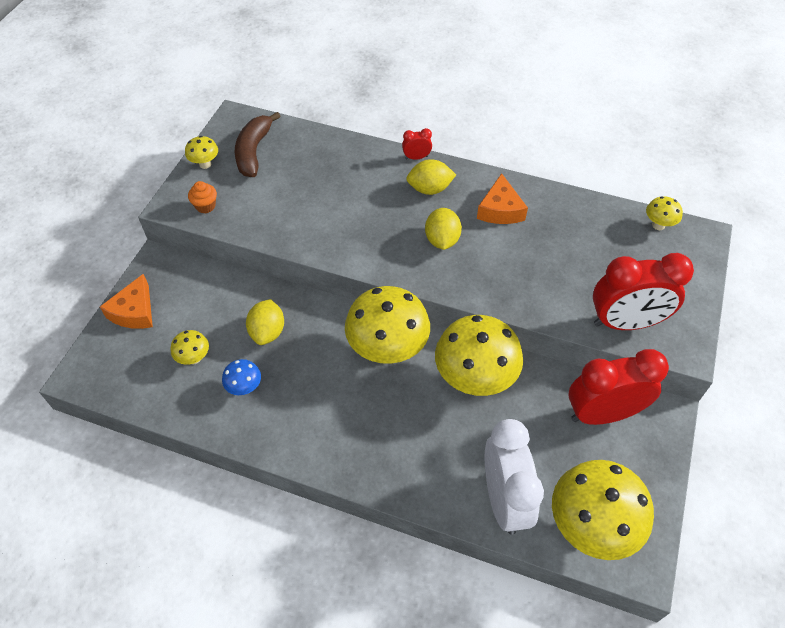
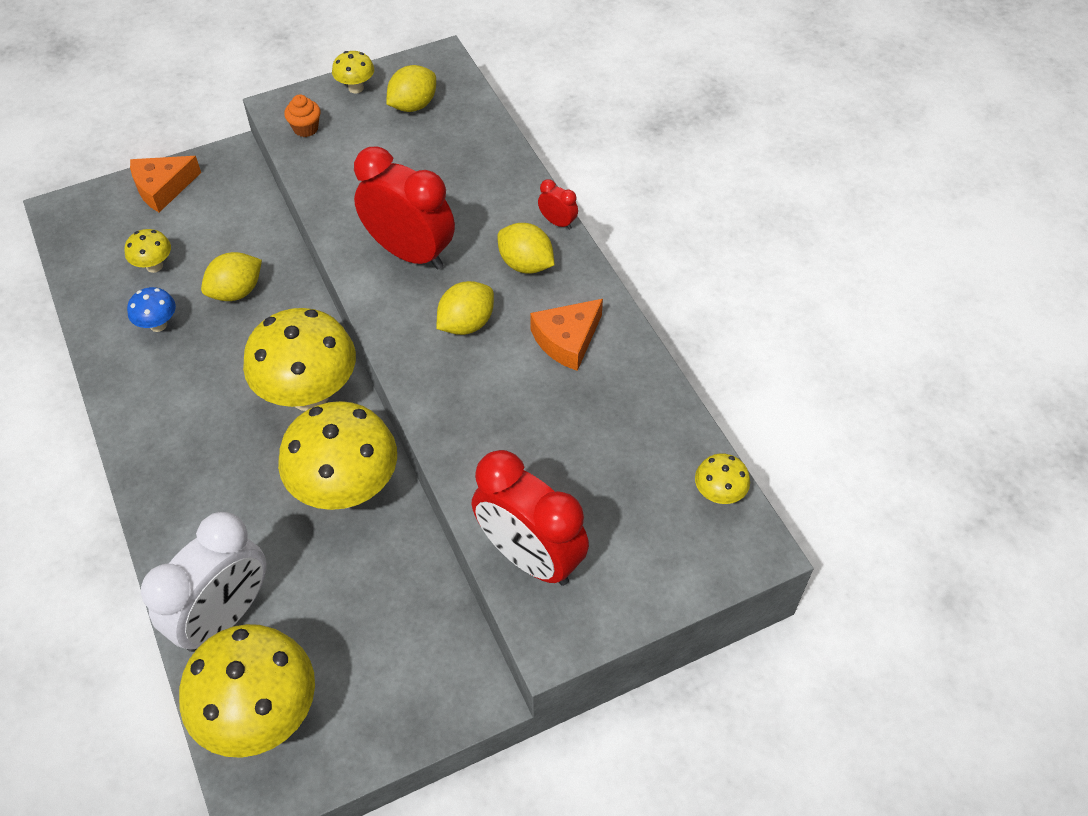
camera: 45 degrees right, 0 degrees up
brown banana [235,112,281,177] -> yellow lemon [386,65,436,112]
red clock [569,349,669,425] -> red clock moved to [354,147,455,270]

